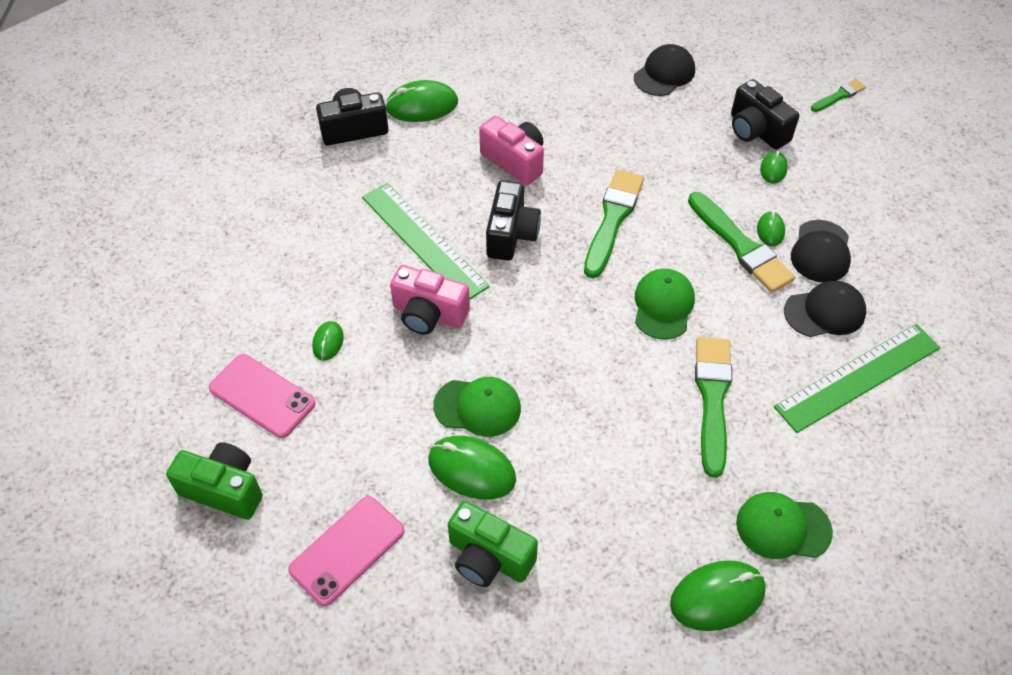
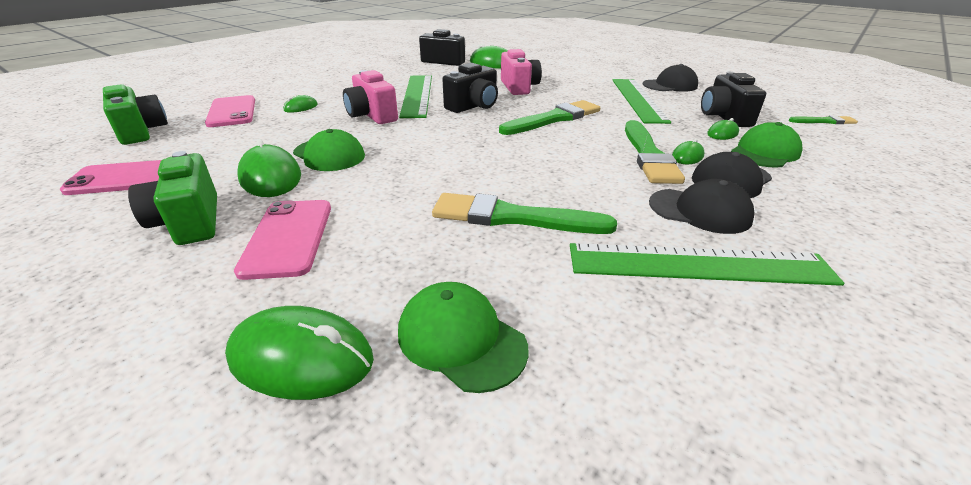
camera: 35 degrees right, 20 degrees down
green cap [635,269,695,340] -> green cap moved to [731,122,803,168]
green brush [695,337,732,478] -> green brush turned 120 degrees counterclockwise [432,193,617,234]
none -> pink phone [234,200,331,280]
none -> green ruler [612,79,671,124]

